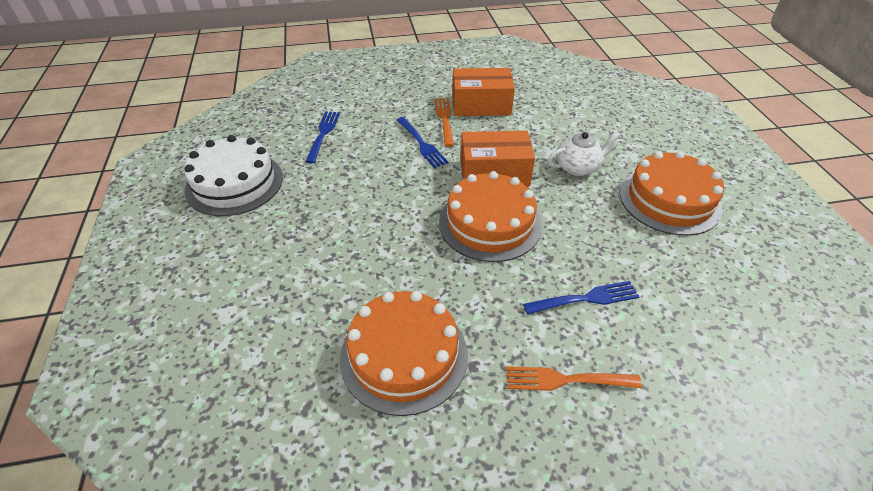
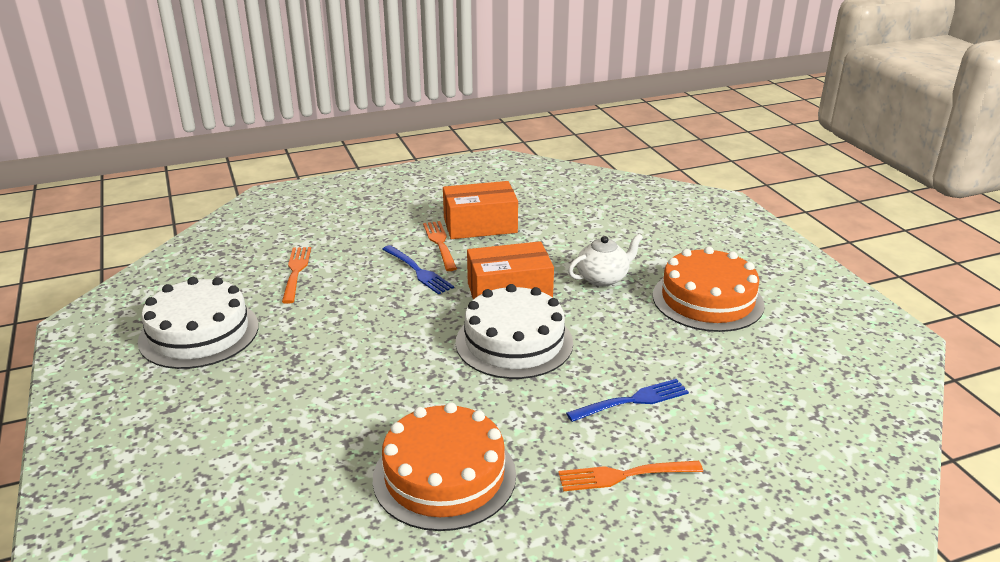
camera: 10 degrees left, 15 degrees down
blue fork [305,111,340,163] -> orange fork [282,247,311,304]
orange cake [439,171,542,262] -> white cake [456,284,573,379]

